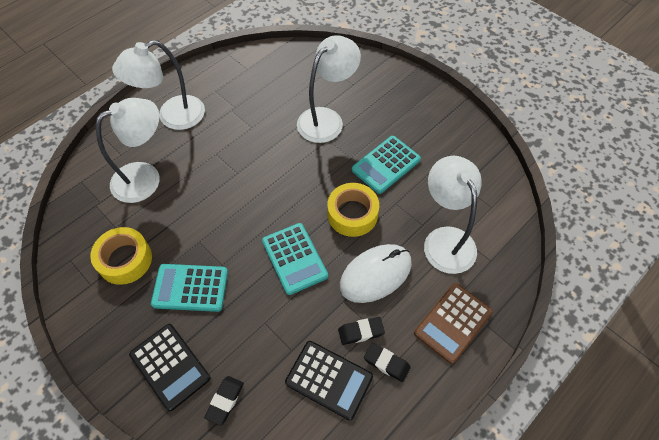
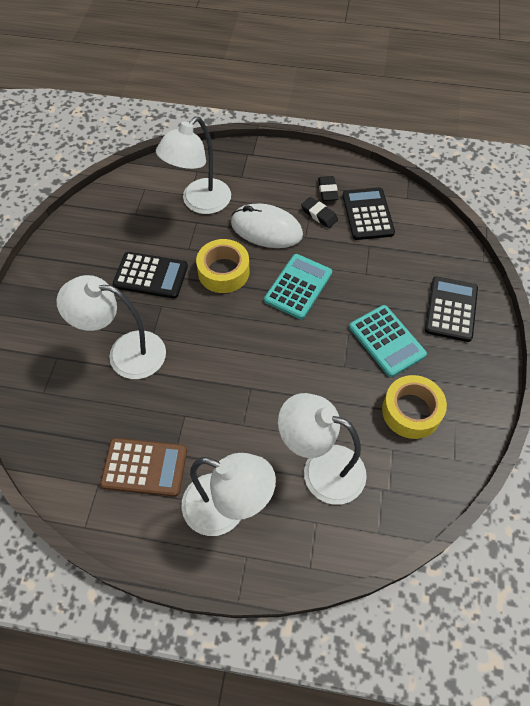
camera: 125 degrees left, 0 degrees up
black eraser [204,376,244,426] -> none
turquoise calculator [352,136,421,194] -> black calculator [113,252,188,299]
brown calculator [414,283,493,364] -> brown calculator moved to [100,438,187,497]

